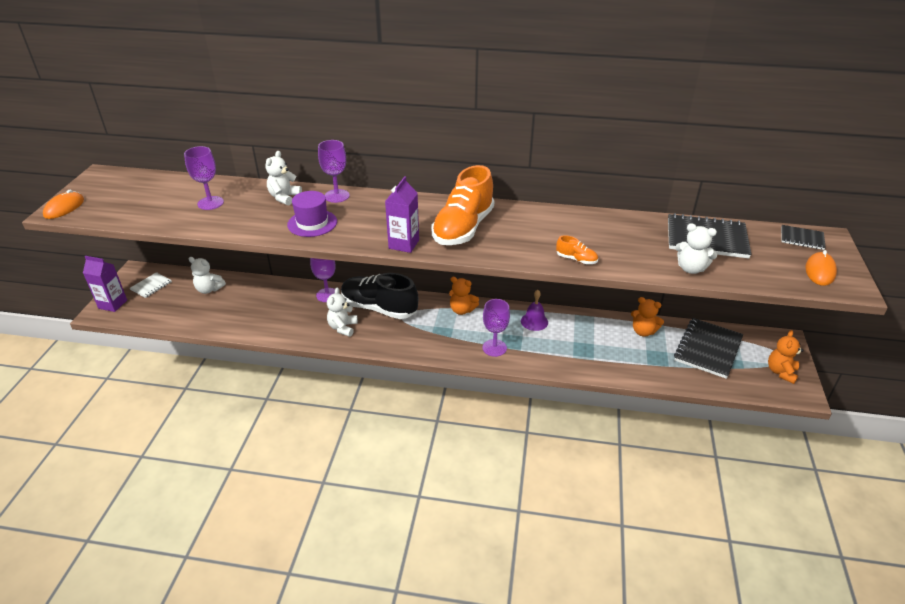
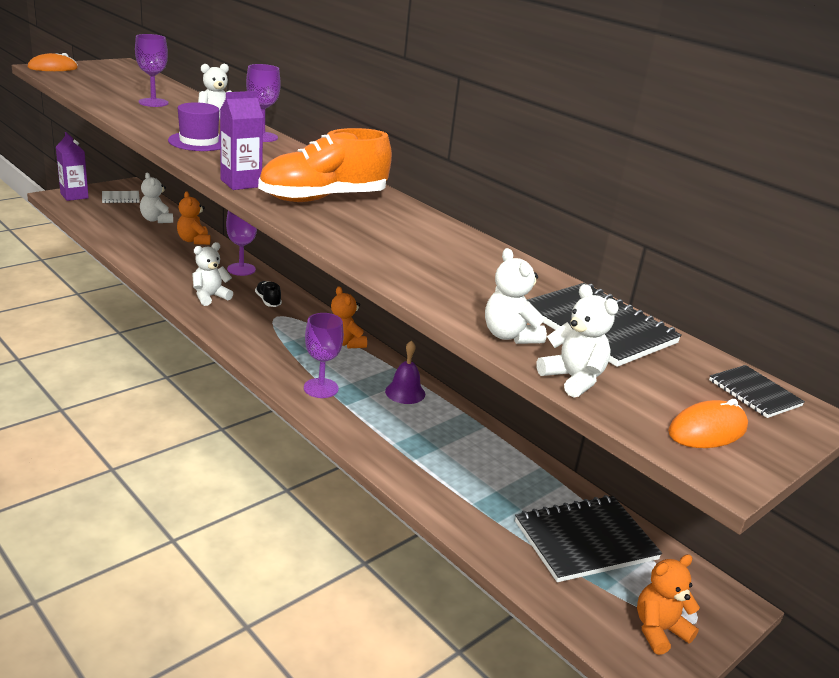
camera: 35 degrees right, 10 degrees down
black shoe [341,273,418,319] -> black shoe [255,281,282,307], size x0.41
orange shoe [556,235,598,264] -> none
orange teddy bear [631,297,664,337] -> orange teddy bear moved to [177,191,210,245]
none -> white teddy bear [536,284,619,398]

